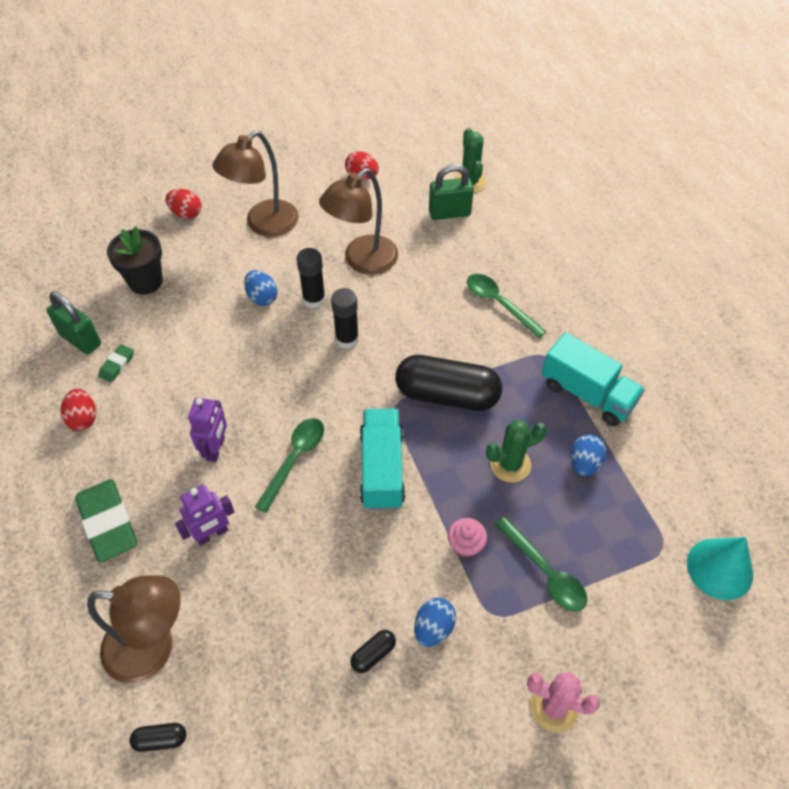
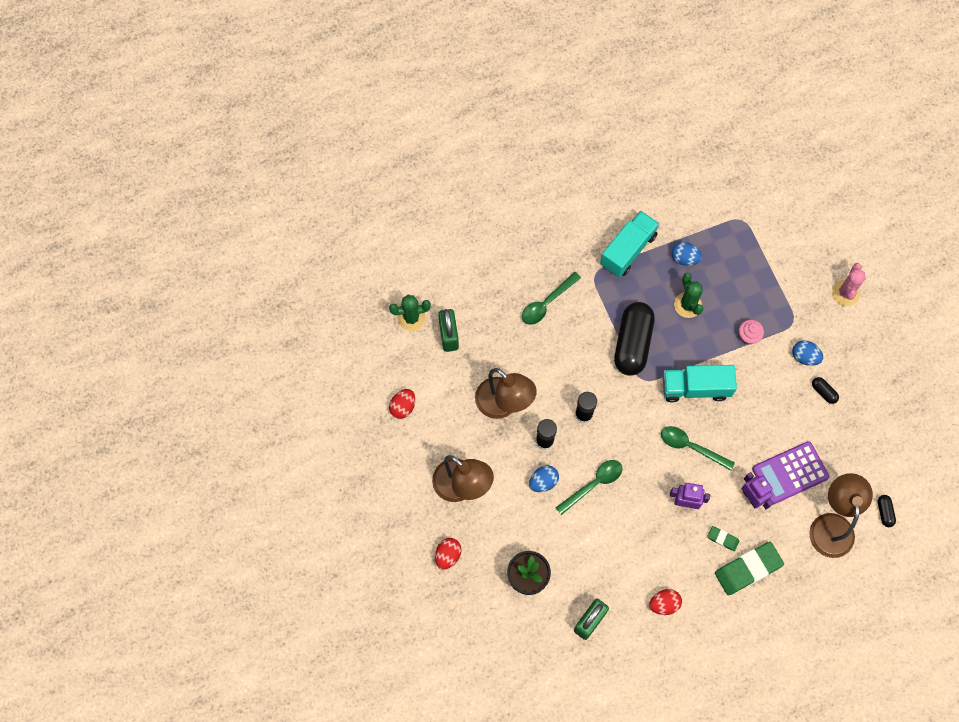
camera: 90 degrees left, 15 degrees up
green eraser [98,344,134,383] -> green eraser moved to [707,526,739,551]
green spoon [495,517,588,611] -> green spoon moved to [555,460,623,515]
turquoise cone [687,537,753,600] -> none
none -> purple calculator [752,441,829,505]

